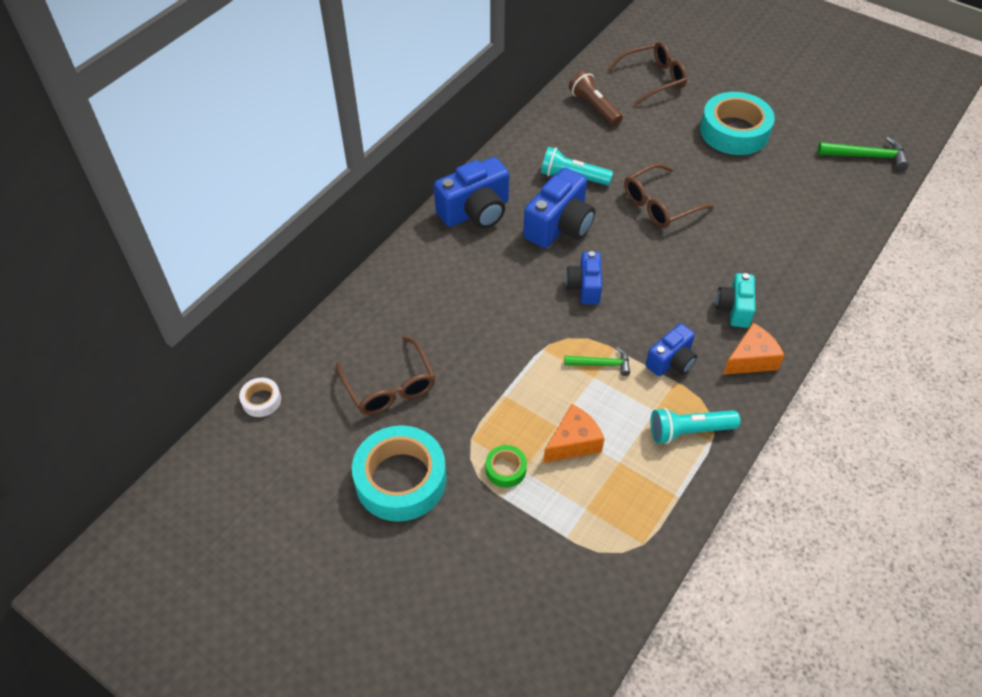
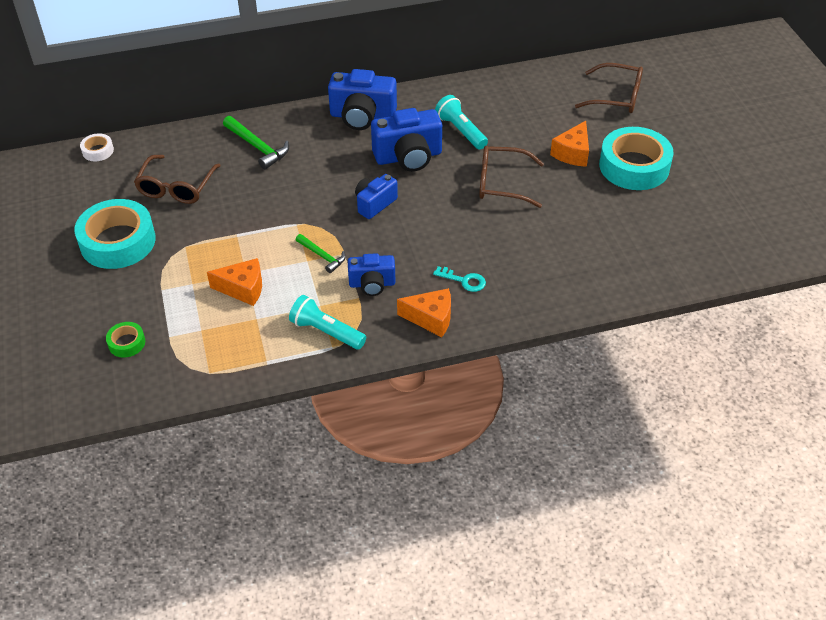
camera: 40 degrees right, 5 degrees down
green tape [485,445,527,488] -> green tape moved to [106,322,145,358]
brown flashlight [569,70,623,126] -> none
turquoise camera [716,273,755,328] -> turquoise key [433,266,486,292]
green hammer [817,137,909,171] -> green hammer moved to [223,116,289,169]
none -> orange cheese [550,121,589,167]

